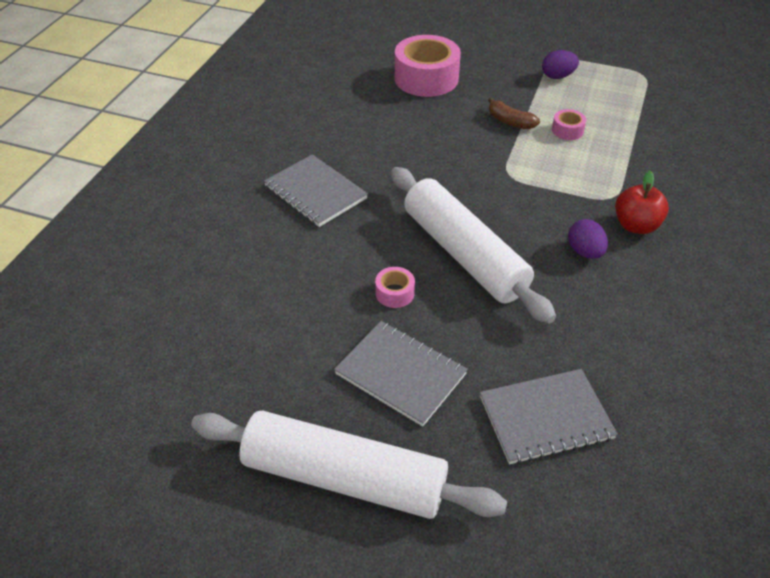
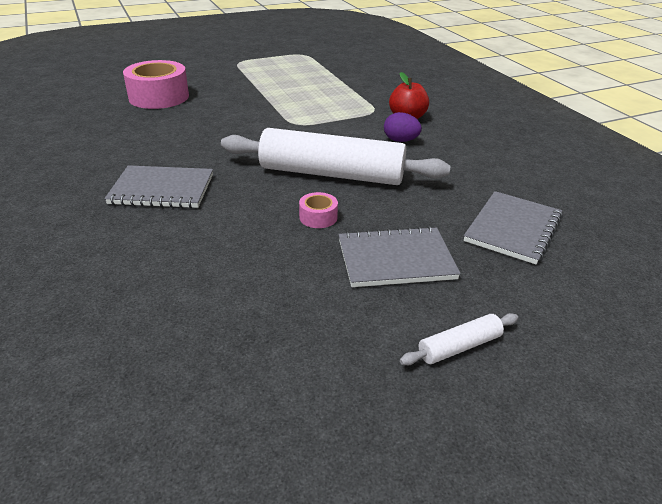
camera: 45 degrees left, 10 degrees down
white rolling pin [191,411,507,519] -> white rolling pin [400,313,518,365], size x0.41
brown banana [488,98,540,129] -> none
purple egg [542,50,579,79] -> none
pink tape [552,109,586,140] -> none

